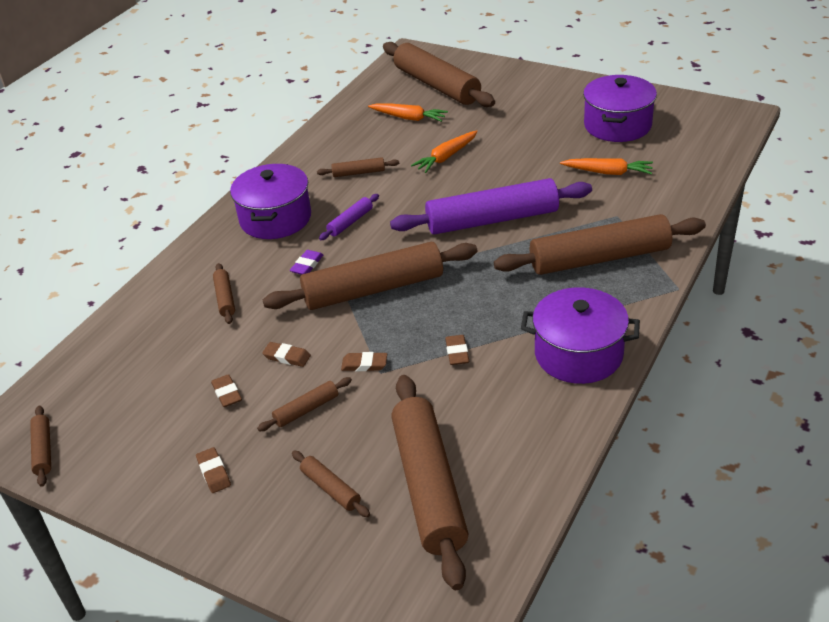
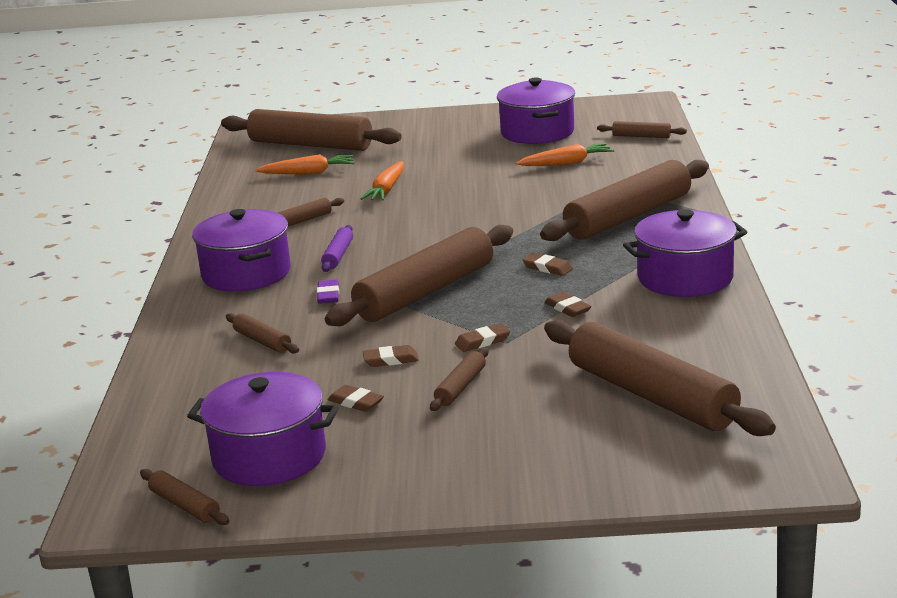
camera: 30 degrees left, 15 degrees down
brown eraser [196,447,231,493] -> brown eraser moved to [522,253,573,276]
brown rolling pin [292,451,370,517] -> brown rolling pin moved to [597,121,687,138]
purple rolling pin [390,178,592,235] -> none
none -> purple pot [187,372,339,486]

